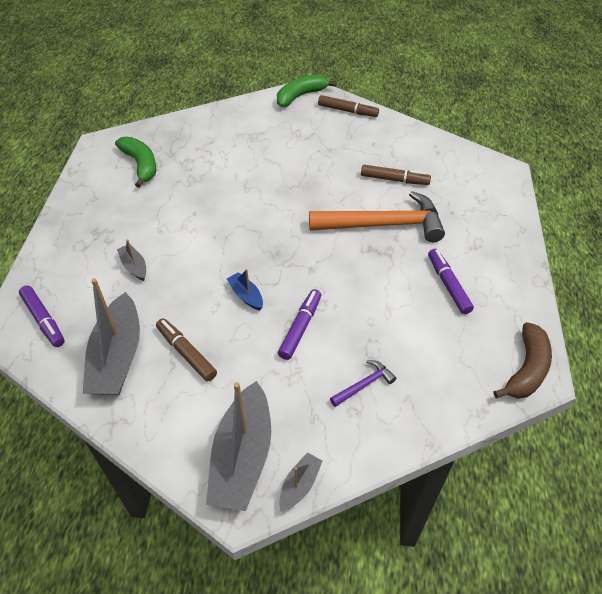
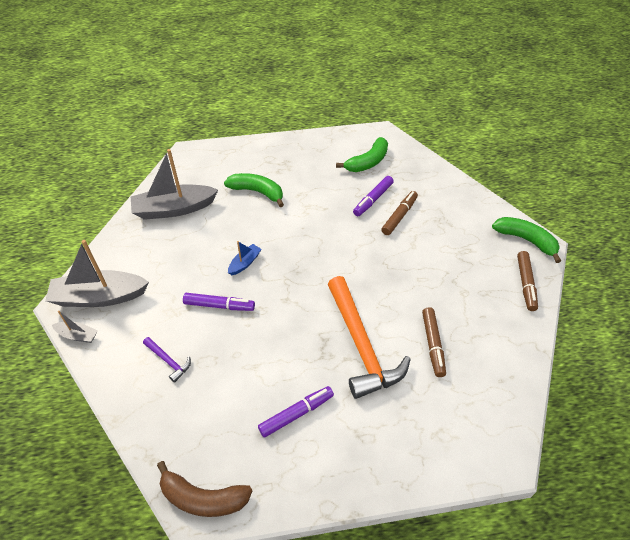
camera: 75 degrees right, 0 degrees up
purple marker [19,285,65,347] -> purple marker moved to [353,176,394,216]
grey boat [117,239,146,281] -> green banana [224,173,284,207]
brown marker [156,318,217,381] -> brown marker moved to [381,191,418,235]

